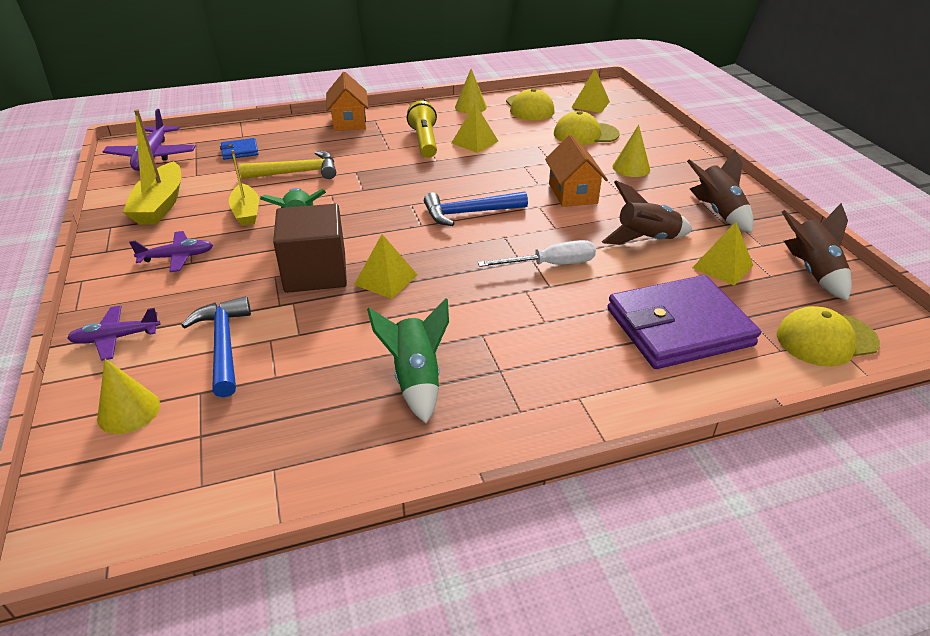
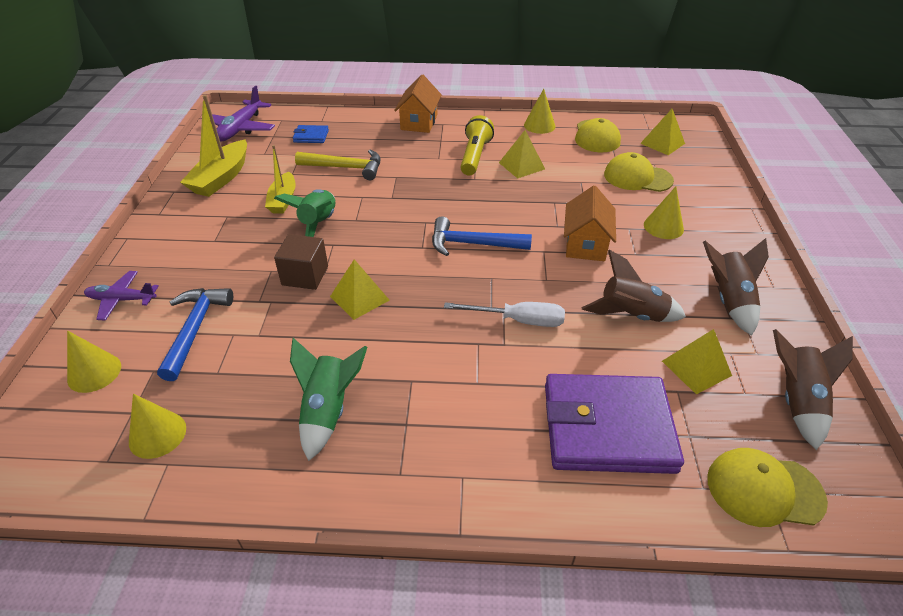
camera: 20 degrees right, 5 degrees up
purple plane [129,231,213,272] -> none
brown cube [273,204,347,293] -> brown cube [274,234,328,290], size x0.67
none -> yellow cone [129,394,186,459]

